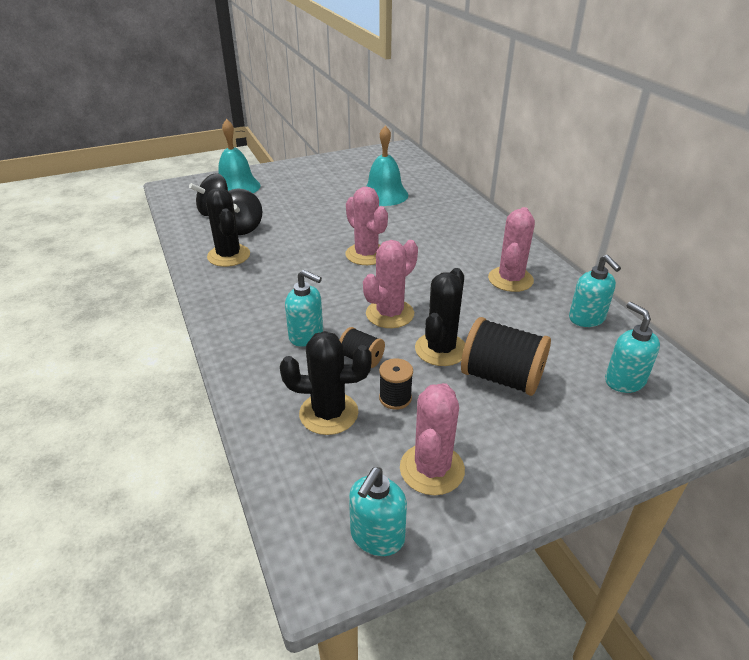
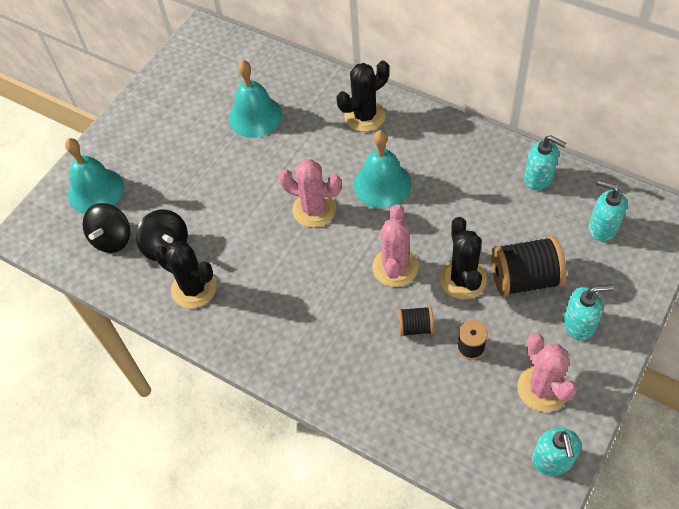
camera: 30 degrees left, 20 degrees up
black cactus [280,331,372,435] -> black cactus moved to [337,60,389,132]
turquoise soap dispenser [285,270,323,347] -> turquoise soap dispenser moved to [563,284,614,340]
pink cactus [488,207,535,292] -> none
none -> turquoise bell [354,130,411,208]

